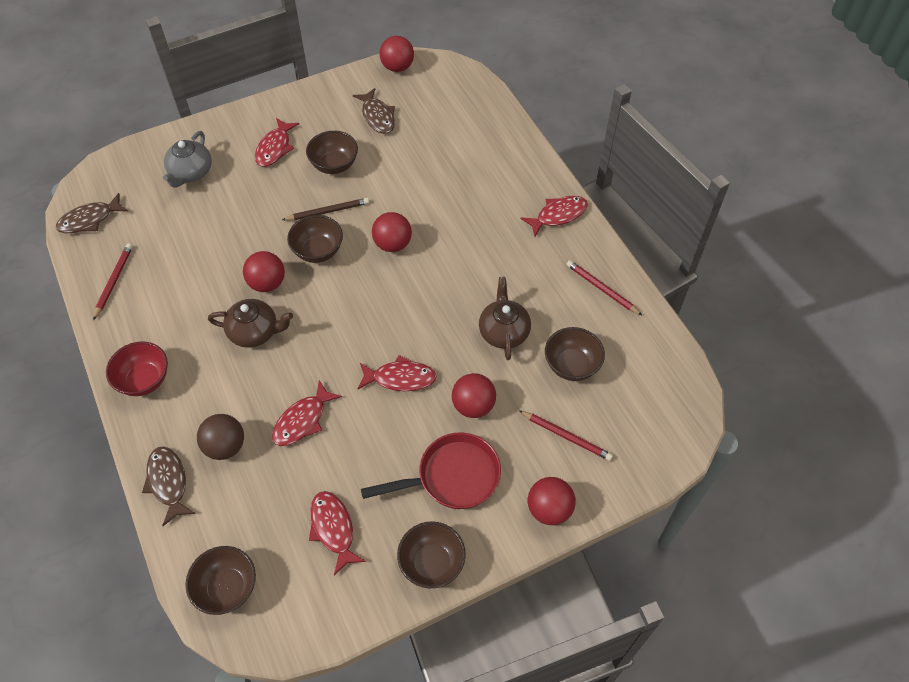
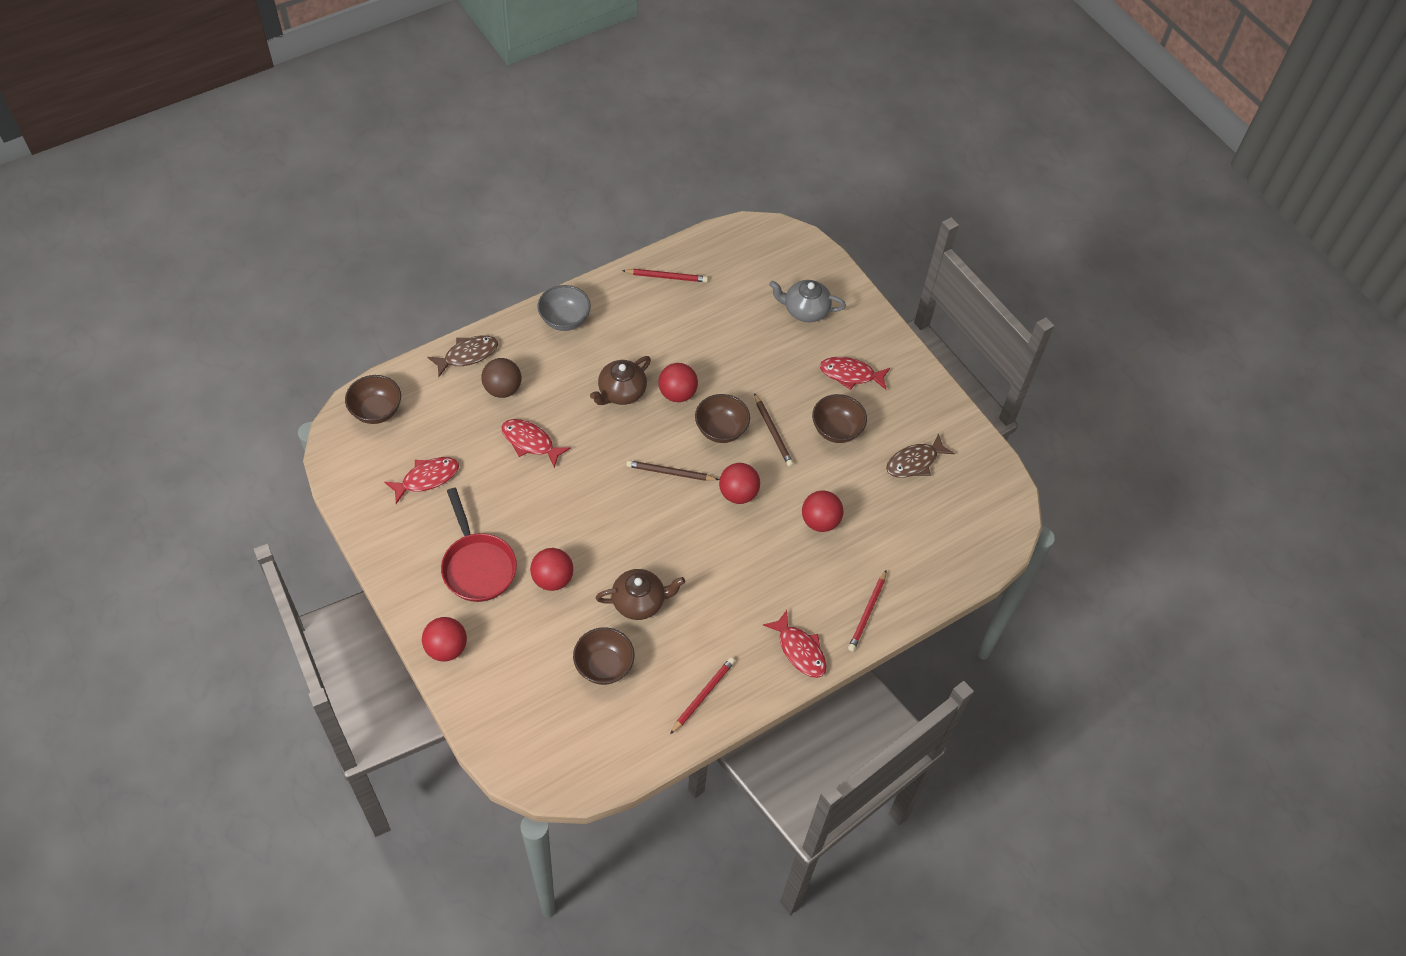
camera: 80 degrees right, 0 degrees up
brown fish [56,193,129,233] -> none
red bowl [106,341,168,396] -> grey bowl [537,285,591,331]
brown teapot [208,299,293,348] -> brown teapot turned 45 degrees clockwise [590,356,651,405]
red fish [357,355,437,391] -> none
red ball [380,36,414,72] -> red ball moved to [802,490,843,532]
brown bowl [397,521,466,588] -> none
red pencil [519,411,613,461] -> red pencil moved to [848,570,887,651]
none -> brown pencil [626,460,719,481]

